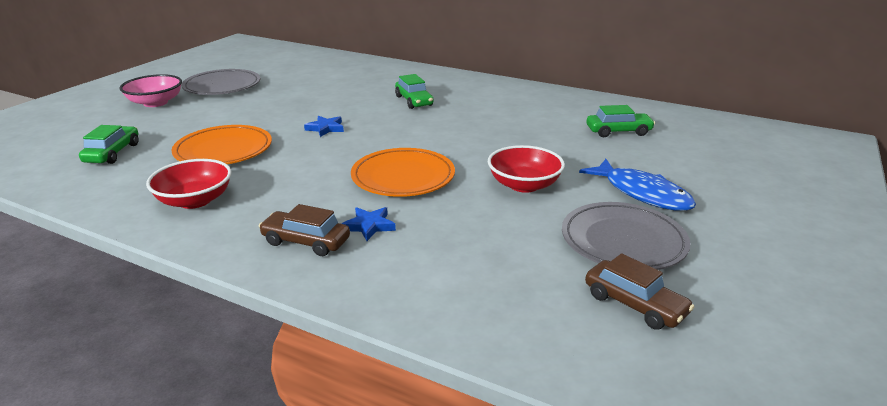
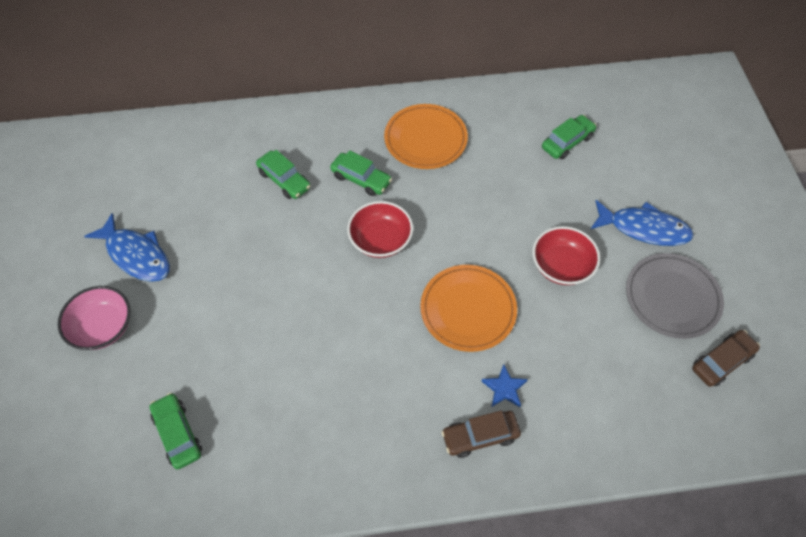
camera: 35 degrees left, 30 degrees up
red bowl [146,159,231,209] -> red bowl moved to [347,201,413,258]
orange plate [171,125,272,164] -> orange plate moved to [384,104,468,169]
grey plate [181,69,260,95] -> blue fish [84,213,170,282]
blue star [304,116,344,137] -> none
brown car [585,253,694,330] -> brown car turned 45 degrees counterclockwise [692,330,760,387]
none -> green car [256,150,311,199]

